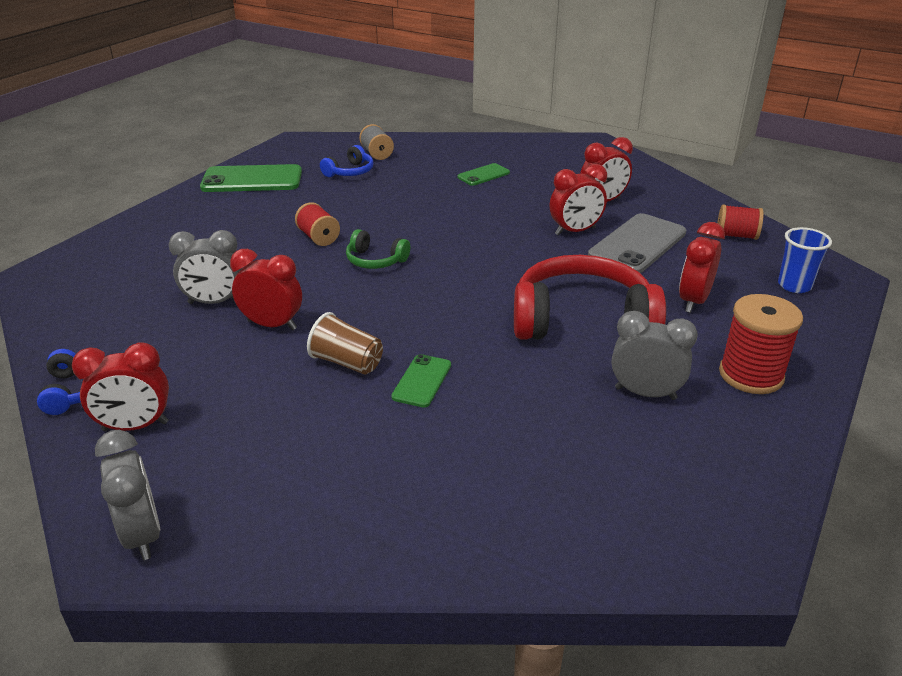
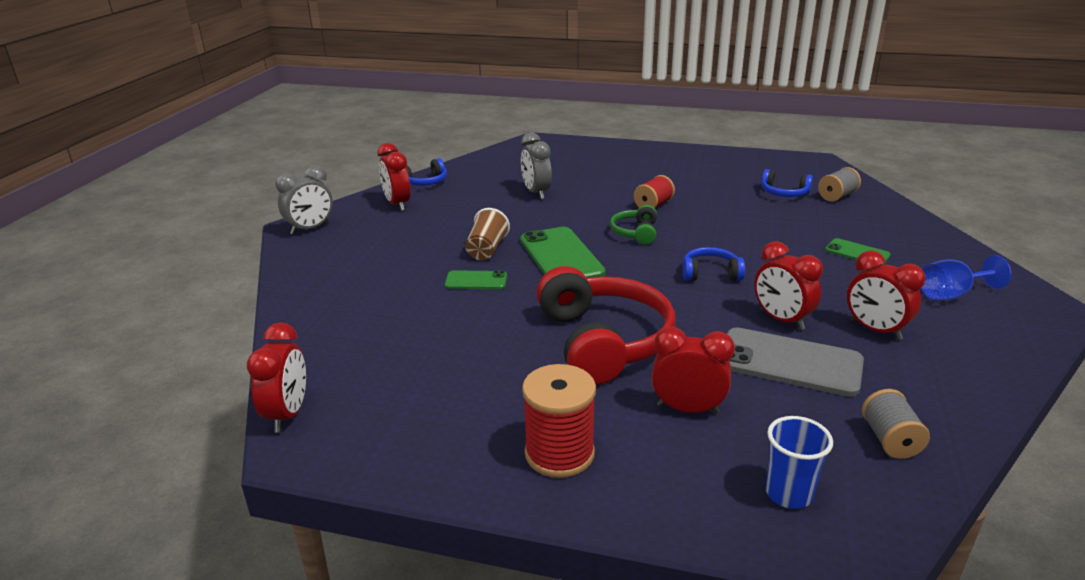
camera: 75 degrees right, 5 degrees down
green phone [200,164,302,192] -> green phone moved to [520,227,606,278]
red clock [230,249,302,330] -> red clock moved to [247,322,306,433]
grey clock [612,311,698,400] -> none
red spool [717,204,764,240] -> grey spool [862,389,930,459]
none -> blue headphones [683,247,745,281]
none -> blue goblet [921,255,1011,300]

